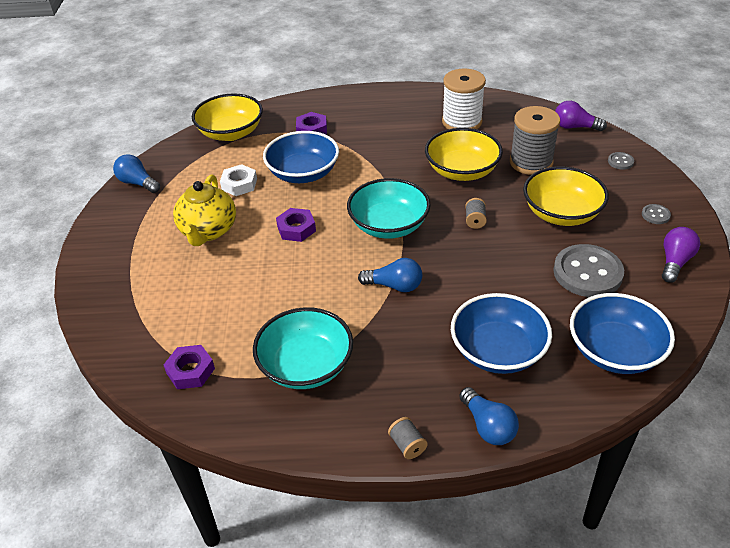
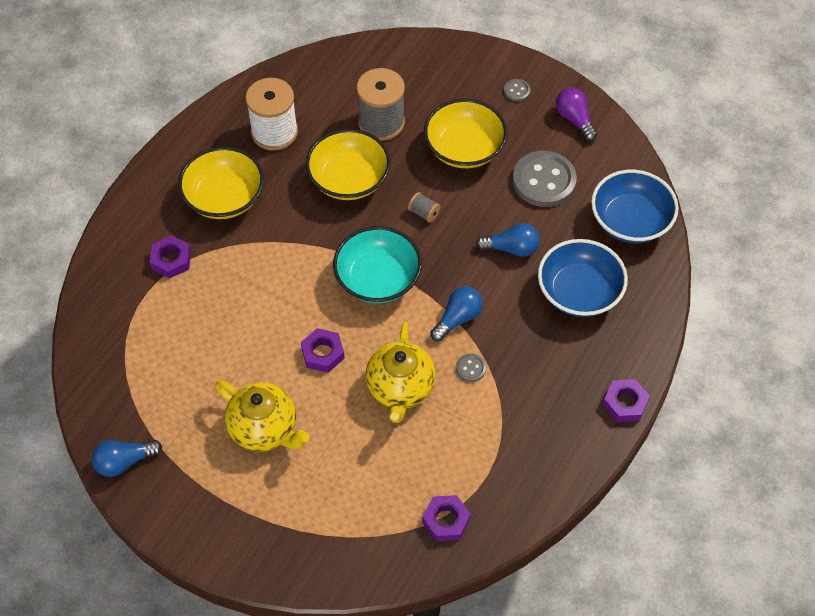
camera: 60 degrees left, 15 degrees up
yellow bowl [192,94,263,141] -> yellow bowl moved to [178,147,264,219]
white nut [220,164,257,196] -> none
turquoise bowl [253,307,353,389] -> none
blue bowl [263,131,339,183] -> none
grey spool [388,417,427,459] -> purple nut [603,379,650,422]
blue light bulb [459,387,519,445] -> blue light bulb moved to [476,223,540,257]
purple light bulb [555,101,607,131] -> none
grey button [608,152,634,170] -> grey button moved to [456,354,486,382]
none -> yellow teapot [366,322,436,423]

